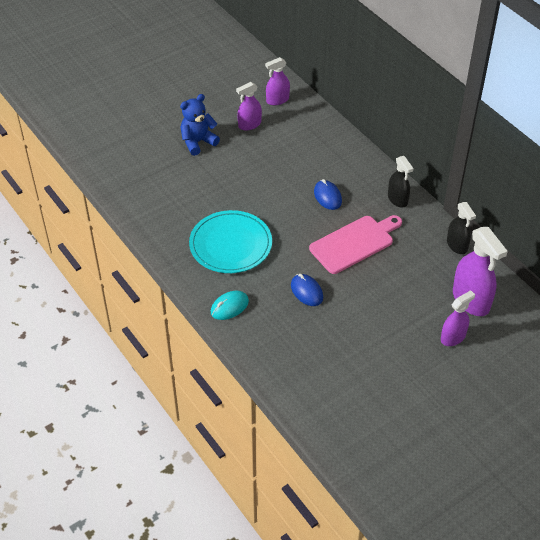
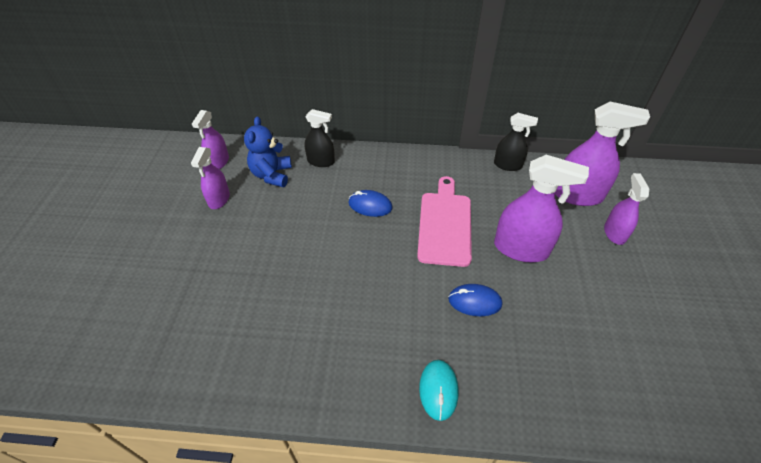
camera: 50 degrees left, 0 degrees up
blue teddy bear [180,94,220,156] -> blue teddy bear moved to [244,116,292,187]
turquoise plate [189,210,272,273] -> none
black spray bottle [388,156,414,208] -> black spray bottle moved to [304,109,335,167]
none -> purple spray bottle [494,155,589,262]

